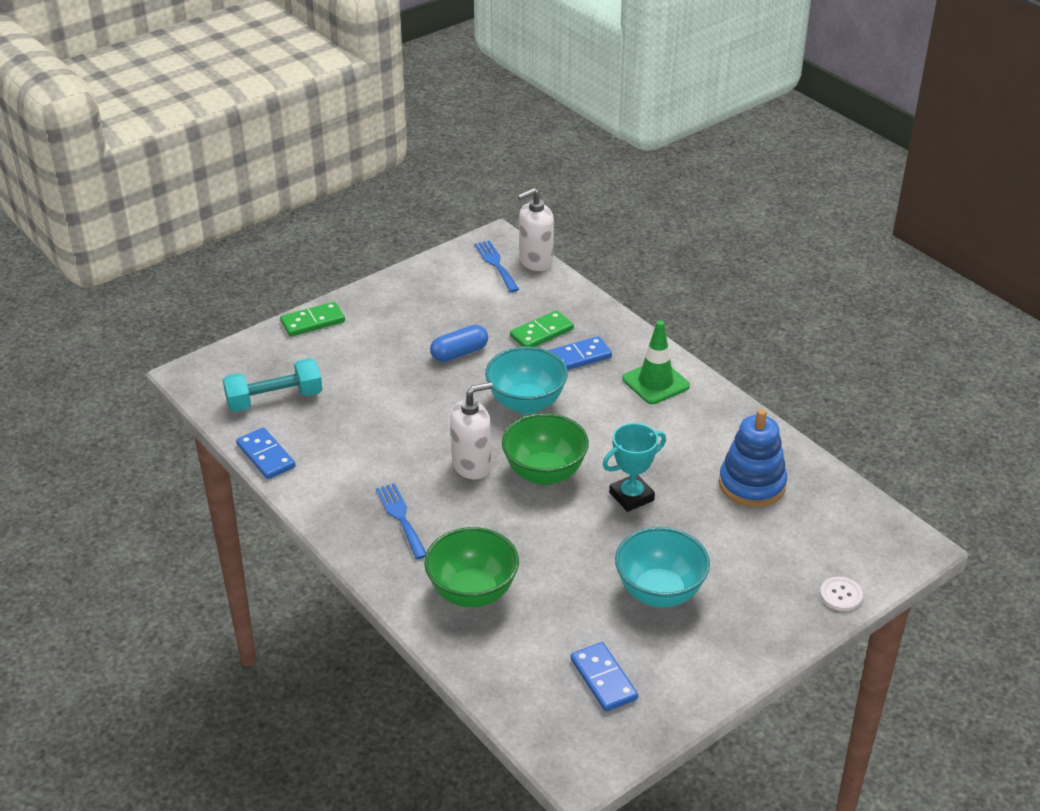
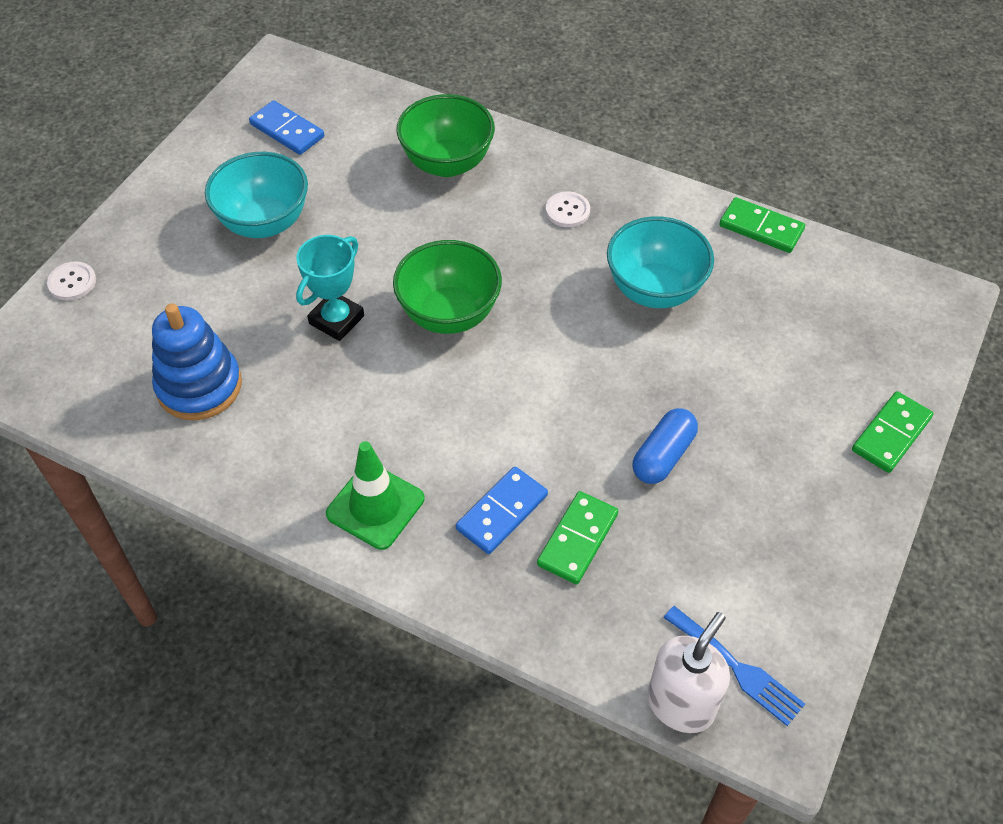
camera: 155 degrees right, 15 degrees up
turquoise dumbbell [223,358,322,412] -> none
blue domino [236,427,296,479] -> green domino [719,197,805,253]
blue fork [376,483,426,559] -> white button [546,191,590,227]
white soap dispenser [450,382,493,479] -> none
turquoise bowl [485,347,568,414] -> turquoise bowl moved to [607,217,714,308]

